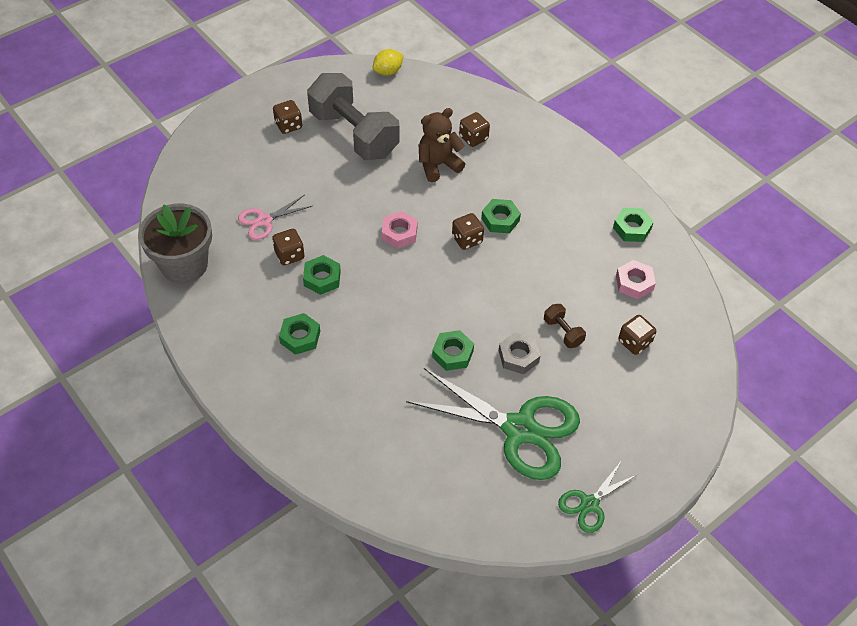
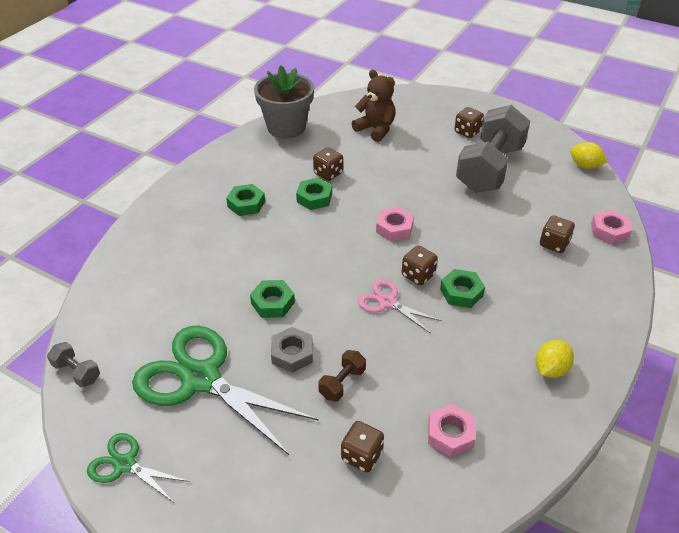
camera: 70 degrees right, 10 degrees down
pink scissors [238,195,312,240] -> pink scissors moved to [358,280,442,334]
green scissors [406,368,580,480] -> green scissors turned 120 degrees clockwise [132,326,318,455]
brown teddy bear [419,108,465,182] -> brown teddy bear moved to [352,70,395,142]
green nut [613,208,654,242] -> none
none -> grey dumbbell [47,342,100,388]
none -> yellow lemon [536,340,574,378]
none -> pink nut [591,210,632,245]

